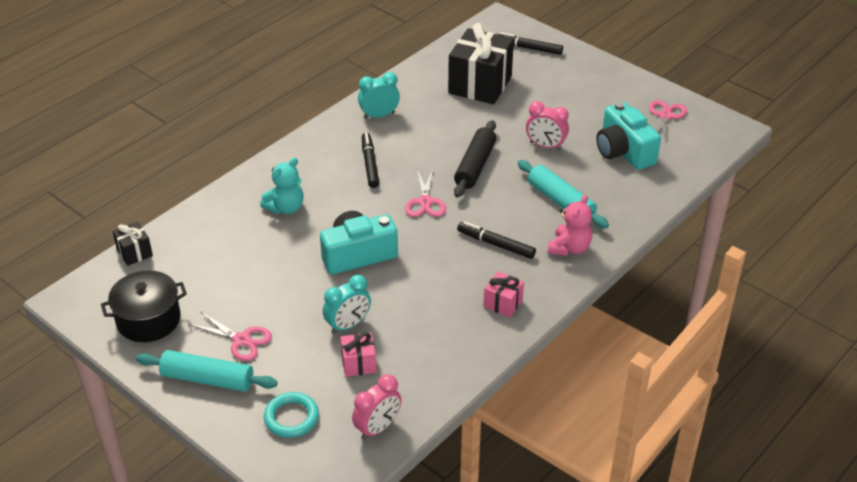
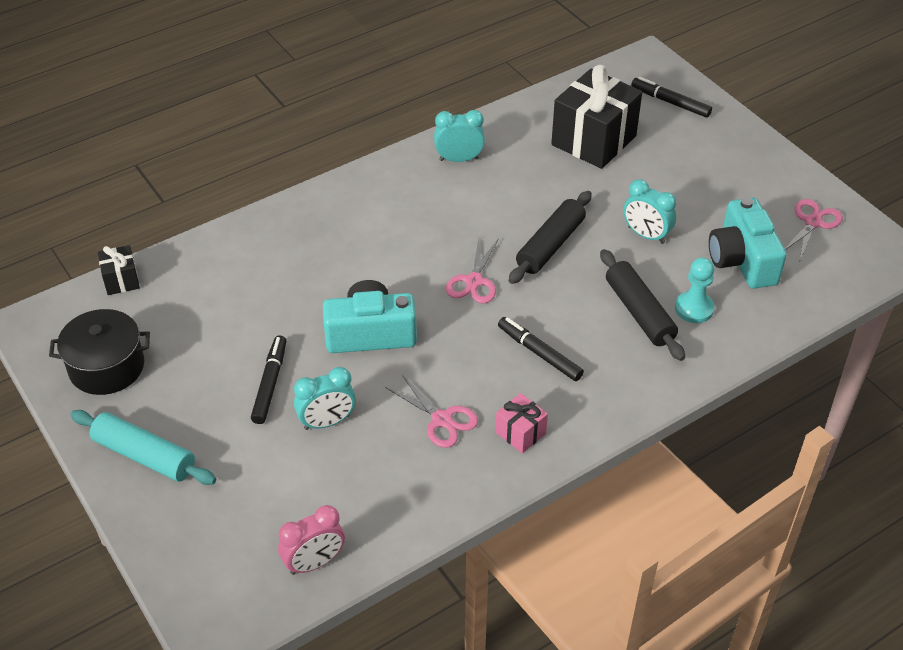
camera: 15 degrees right, 5 degrees up
pink scissors [189,312,272,361] -> pink scissors moved to [385,374,478,448]
turquoise teddy bear [260,158,304,214] -> none
turquoise ring [264,392,319,438] -> none
pink gift [340,332,376,377] -> none
black marker [362,133,379,188] -> black marker moved to [251,335,286,424]
turquoise rolling pin [518,160,609,229] -> black rolling pin [600,249,685,361]
pink clock [526,101,569,150] -> turquoise clock [623,179,676,244]
pink teddy bear [548,195,592,256] -> none
none -> turquoise pawn [675,257,715,323]

